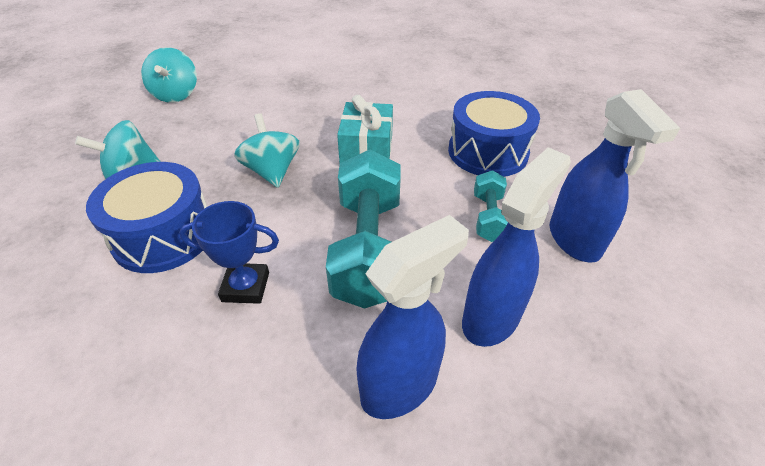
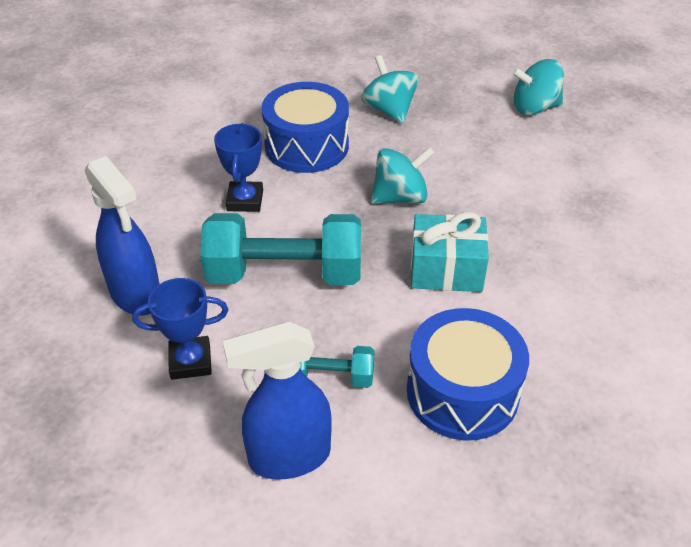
camera: 90 degrees right, 0 degrees up
blue spray bottle [462,147,571,347] -> blue trophy [132,278,228,380]

